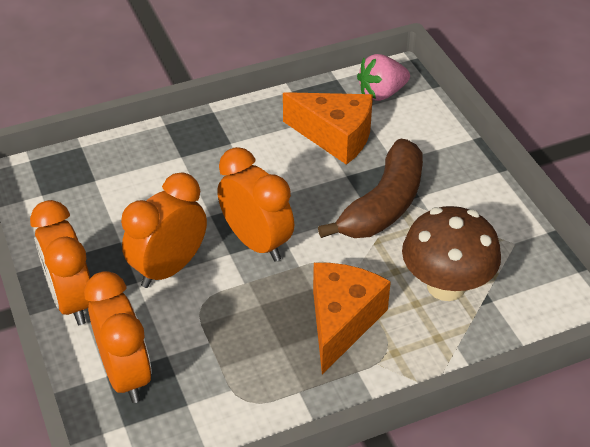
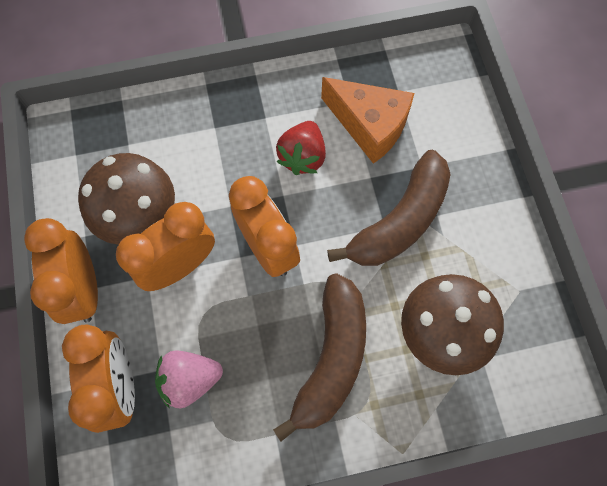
camera: 10 degrees right, 25 degrees up
orange cheese [313,263,391,375] -> brown banana [273,273,366,441]
pink strawberry [357,54,410,101] -> pink strawberry moved to [155,351,223,408]
none -> brown mushroom [78,153,175,245]
none -> red strawberry [276,121,326,175]

